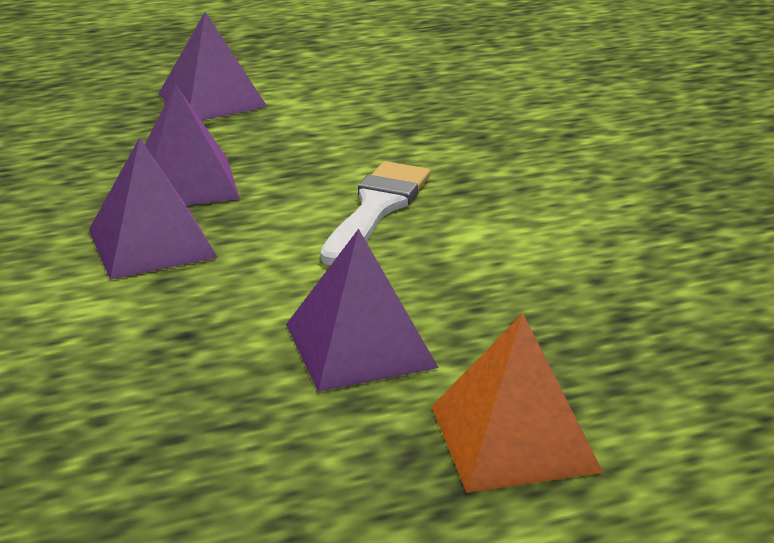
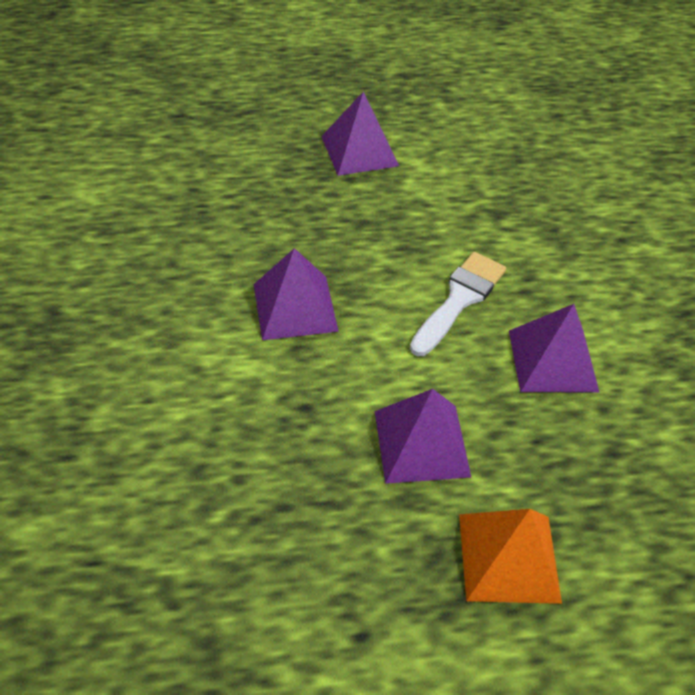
camera: 10 degrees right, 20 degrees up
purple pyramid [145,84,240,205] -> purple pyramid moved to [509,304,599,392]

